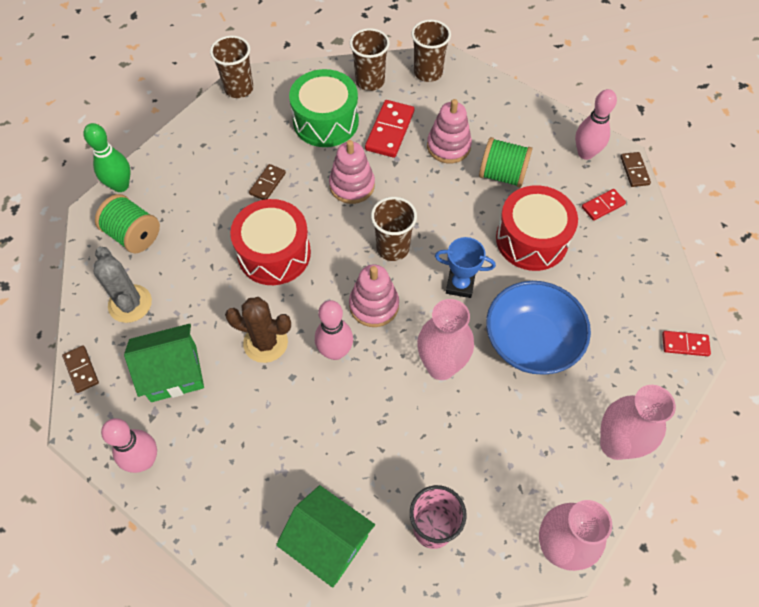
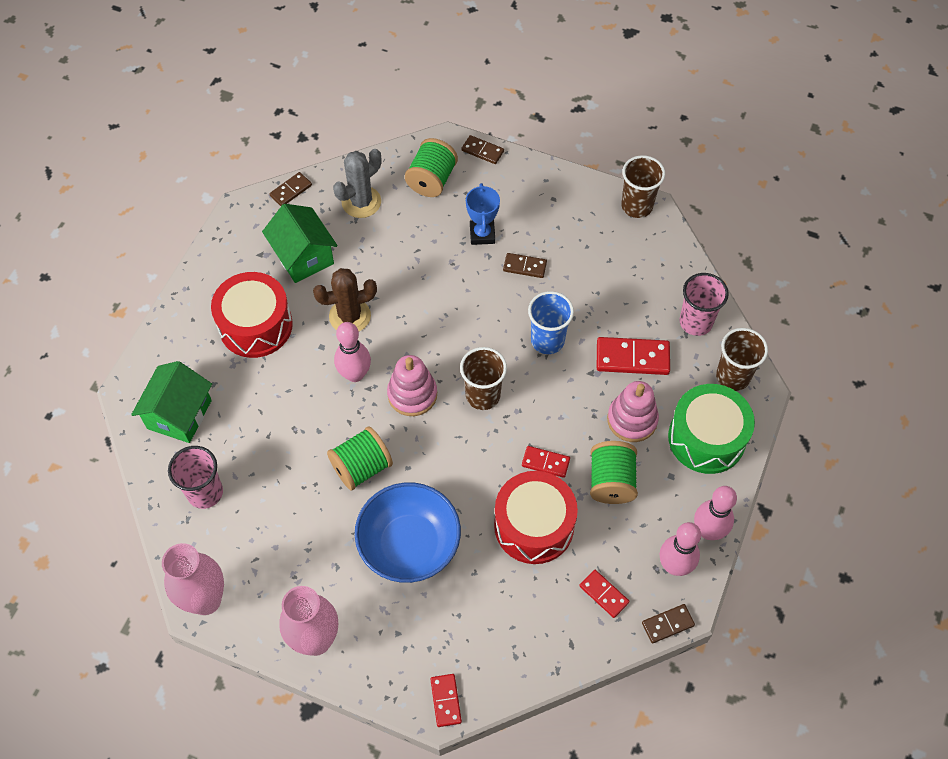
camera: 75 degrees right, 0 degrees up
green bowling pin [84,123,131,192] -> brown domino [461,135,504,164]
pink bowling pin [101,418,157,473] -> pink bowling pin moved to [694,486,737,540]
brown cactus [225,297,291,363] -> brown cactus turned 75 degrees clockwise [313,268,377,332]
red drum [230,199,311,285] -> red drum moved to [211,272,293,358]
green drum [289,69,359,147] -> green drum moved to [668,384,755,474]
pink stacking toy [329,140,375,204] -> blue cup [528,291,574,354]
brown cup [350,28,390,91] -> pink cup [680,273,729,336]
pink vase [417,299,474,380] -> green spool [327,426,393,491]
blue trophy [435,237,496,298] -> blue trophy moved to [466,183,500,245]
none -> red domino [522,446,570,478]

